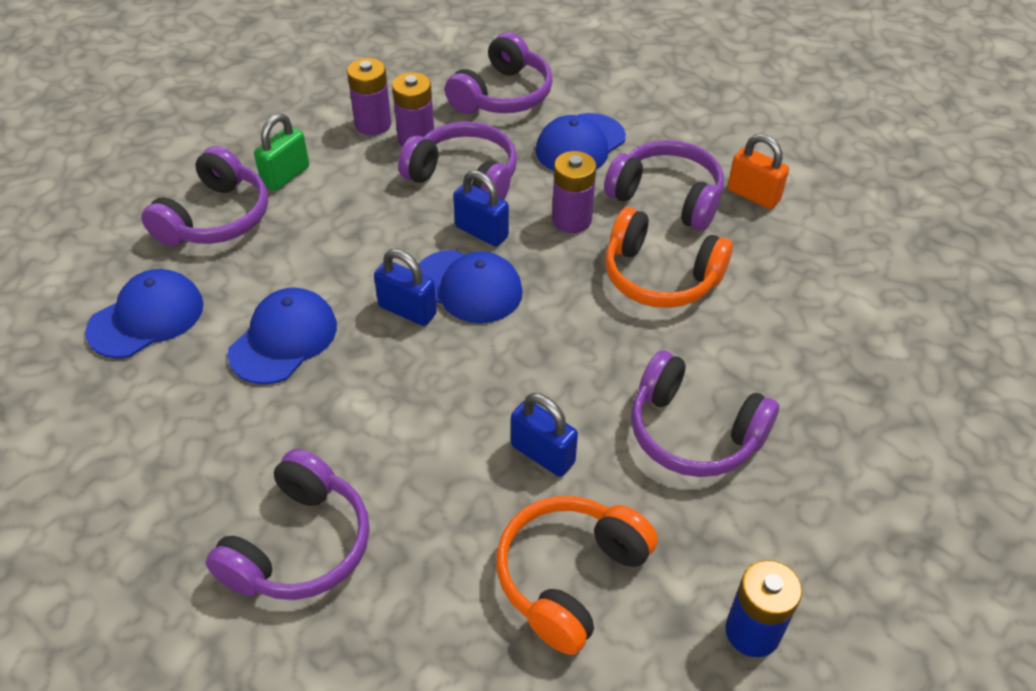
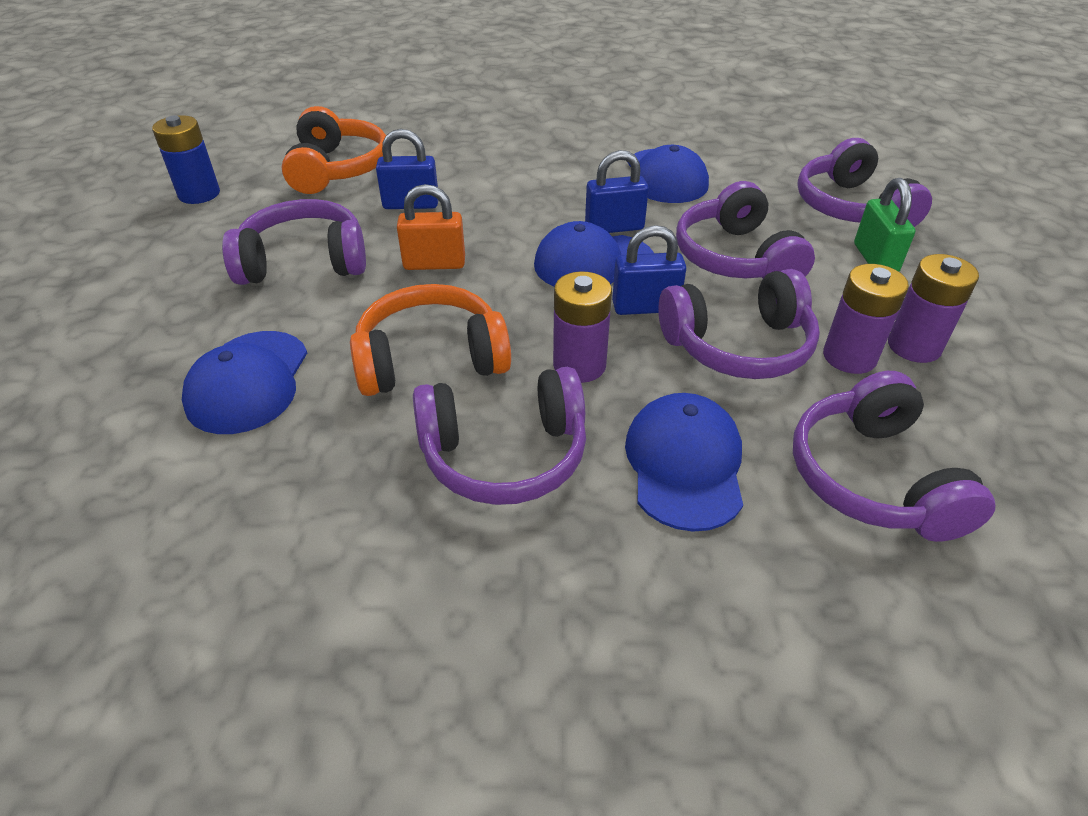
camera: 140 degrees right, 5 degrees down
blue cap [85,269,204,358] -> blue cap moved to [182,331,307,434]
purple headphones [206,449,370,600] -> purple headphones moved to [676,181,815,278]
orange padlock [728,134,789,209] -> orange padlock moved to [397,184,465,270]

